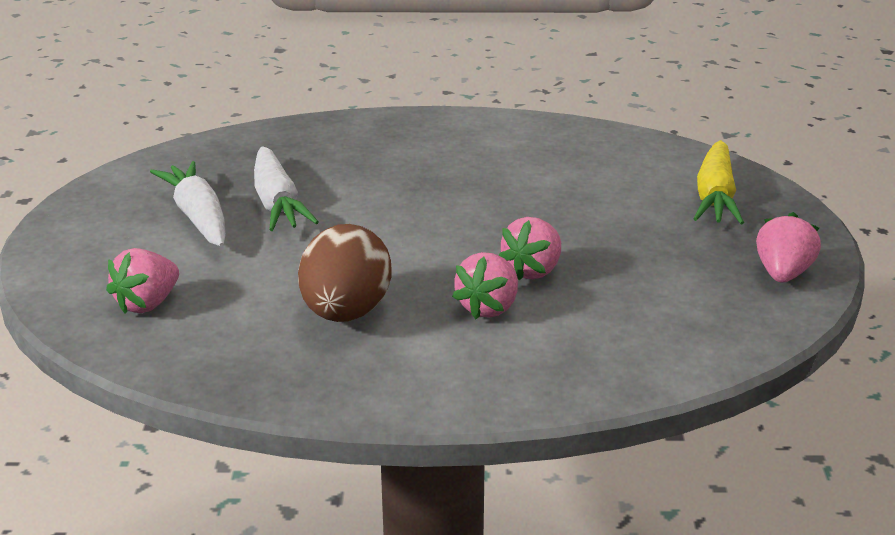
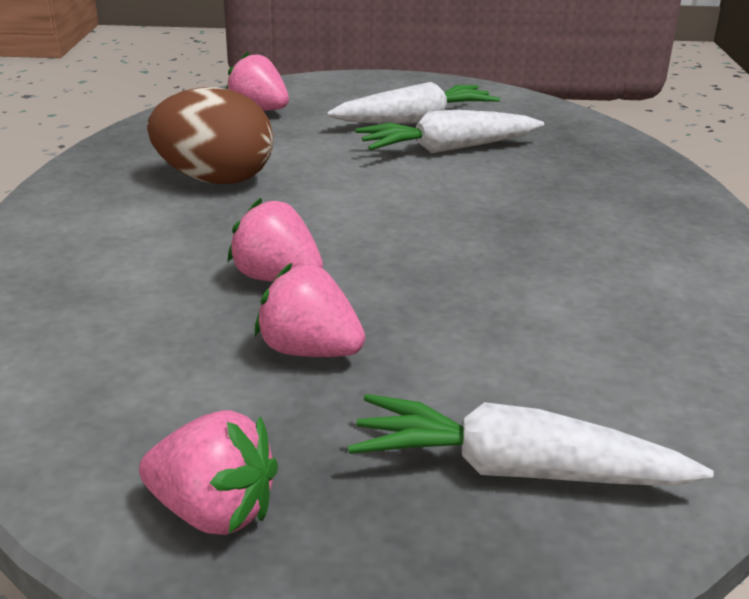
camera: 90 degrees right, 0 degrees up
pink strawberry [452,252,518,319] -> pink strawberry moved to [255,263,365,357]
yellow carrot [693,140,744,224] -> white carrot [348,394,714,486]

